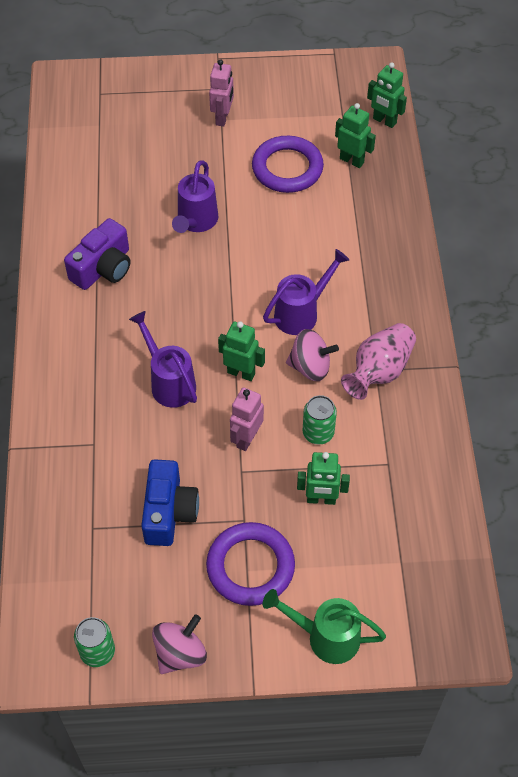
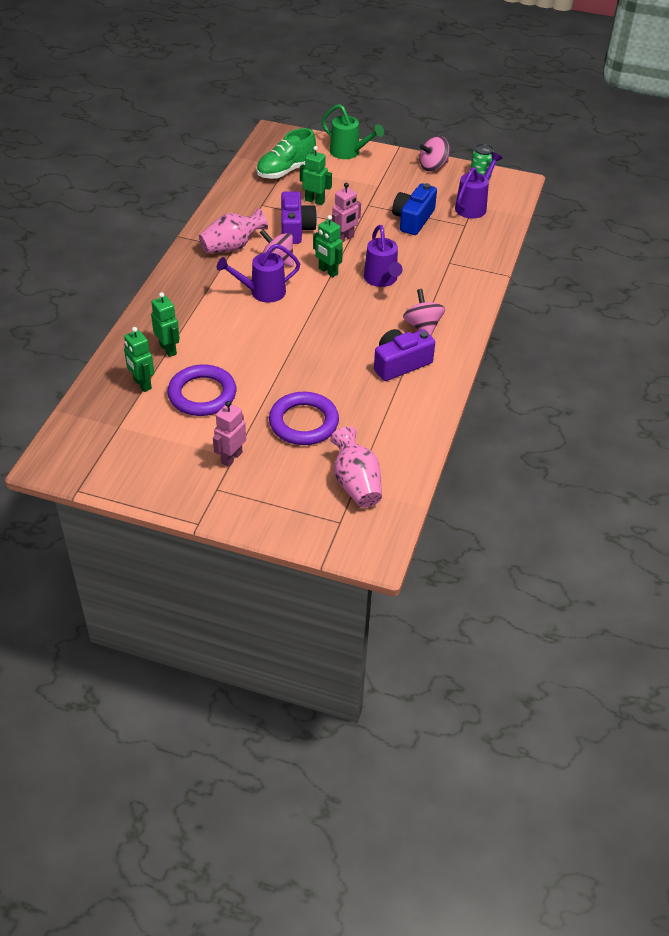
camera: 160 degrees left, 10 degrees down
purple watering can [172,160,219,233] -> purple watering can moved to [455,152,503,219]
purple ring [206,522,295,606] -> purple ring moved to [269,392,339,445]
green can [302,395,337,445] -> purple camera [281,191,317,244]
green robot [367,62,407,128] -> green robot moved to [151,292,180,357]
none -> green shoe [256,128,316,179]
none -> pink vase [330,426,382,508]
none -> pink spinning top [403,289,445,335]

